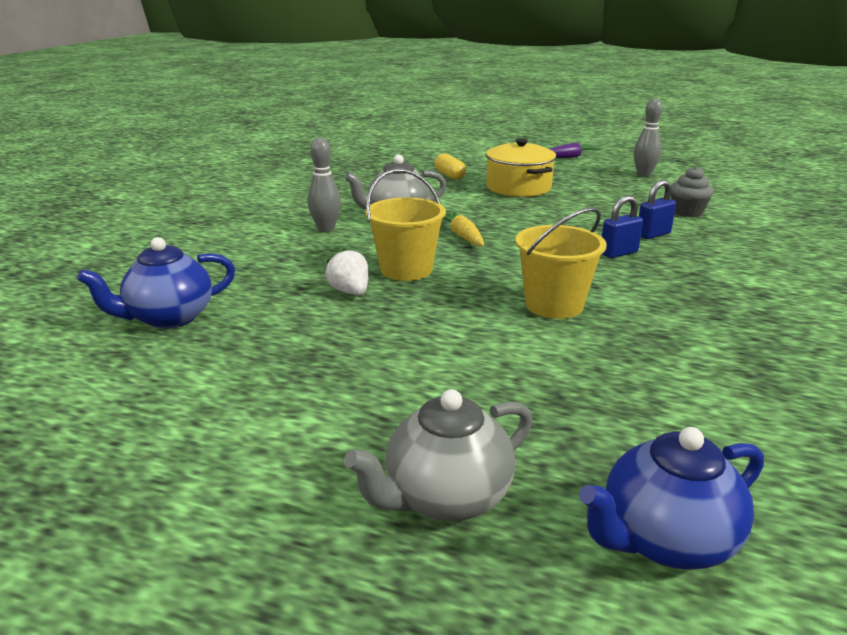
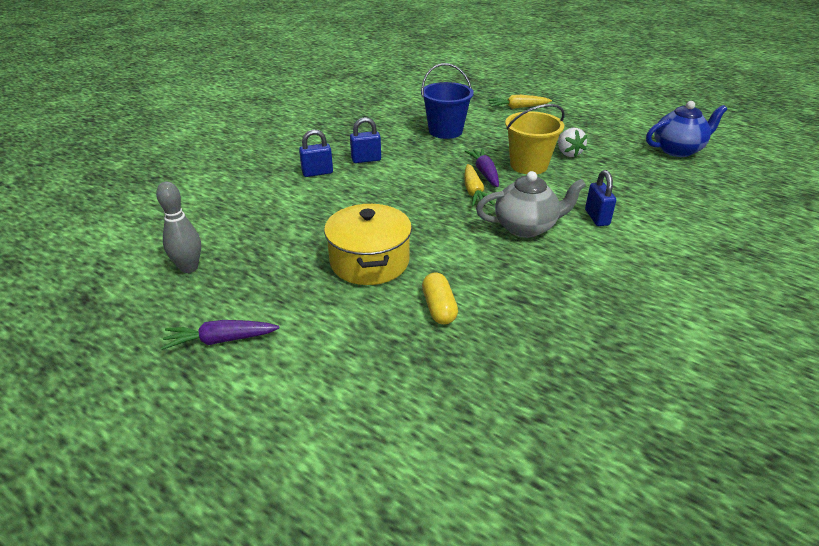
camera: 165 degrees left, 10 degrees up
grey bowling pin [307,138,341,232] -> blue padlock [585,170,616,226]
grey teapot [344,389,533,521] -> none
yellow bucket [515,207,607,319] -> blue bucket [421,63,474,139]
blue teapot [579,427,764,570] -> none
grey cupcake [671,166,714,217] -> none
none -> purple carrot [465,148,499,187]
none -> yellow carrot [487,95,552,109]

